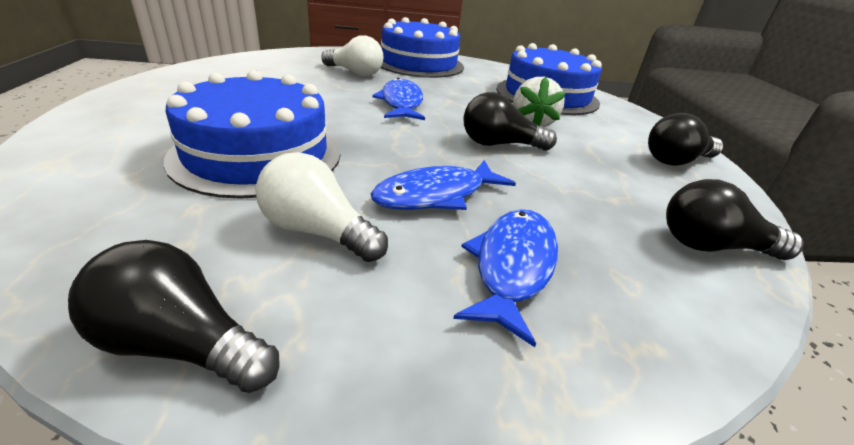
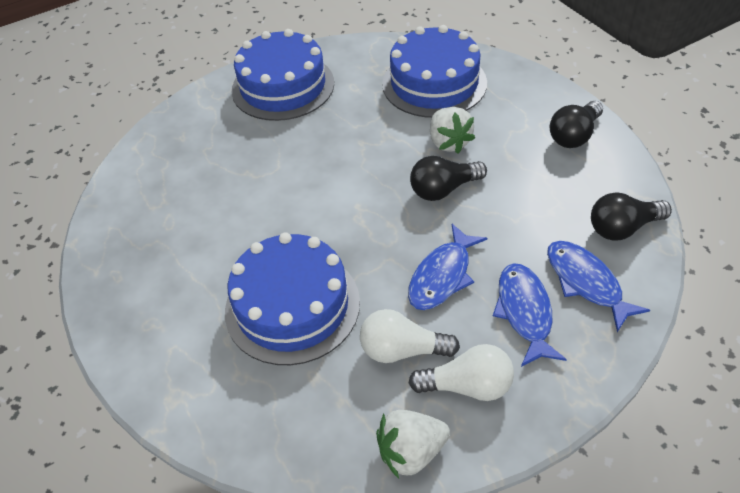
camera: 20 degrees left, 15 degrees up
black light bulb [68,240,280,393] -> white strawberry [376,410,450,478]
white light bulb [321,35,383,77] -> white light bulb moved to [409,344,514,401]
blue fish [372,78,425,120] -> blue fish moved to [547,241,650,332]

